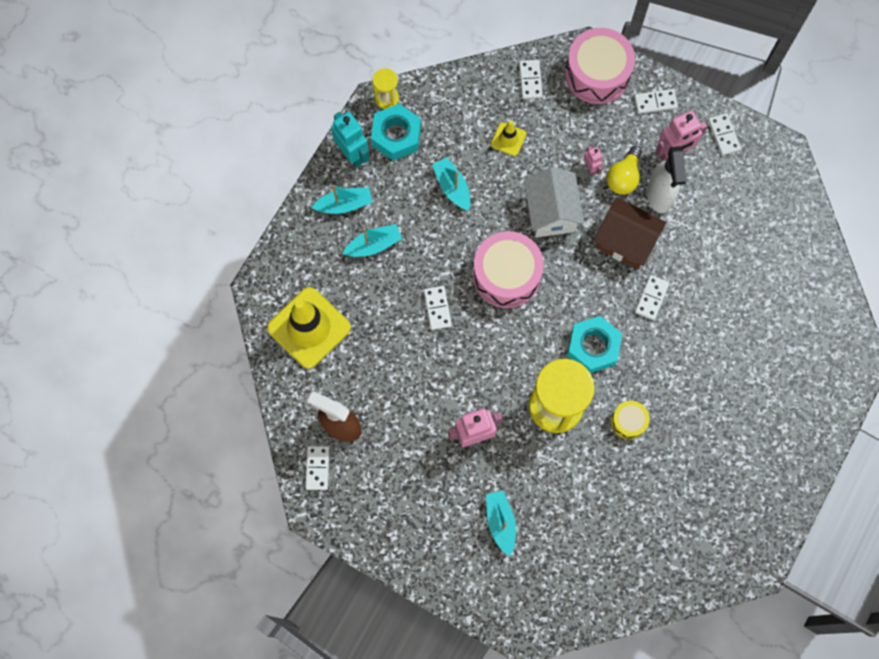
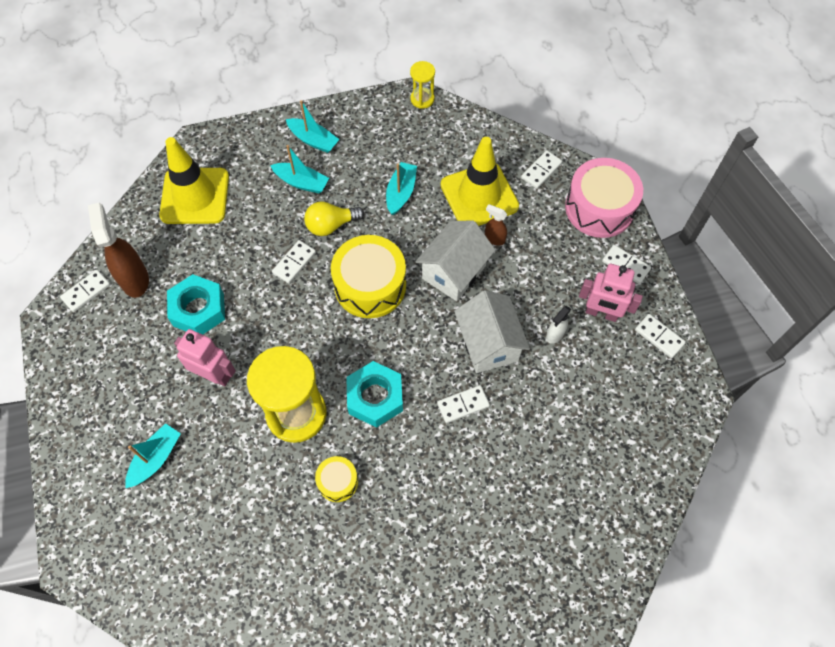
camera: 45 degrees right, 10 degrees down
turquoise robot [331,112,369,167] -> none
turquoise nut [371,104,421,161] -> turquoise nut moved to [167,274,225,335]
pink drum [473,231,544,308] -> yellow drum [331,235,406,318]
yellow traffic cone [491,121,526,156] -> yellow traffic cone [441,137,519,226], size x2.12
pink robot [583,146,603,175] -> none
brown house [594,198,666,269] -> white house [454,290,530,373]
yellow light bulb [607,146,642,195] -> yellow light bulb moved to [304,201,364,236]
white spray bottle [647,146,687,213] -> white spray bottle [546,306,571,344], size x0.52
white domino [708,113,741,156] -> white domino turned 75 degrees counterclockwise [635,314,686,358]
none -> brown spray bottle [485,204,507,246]

